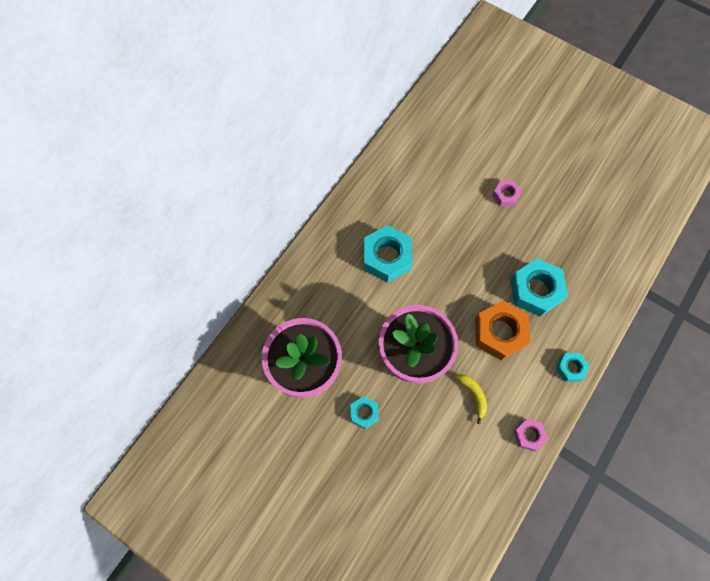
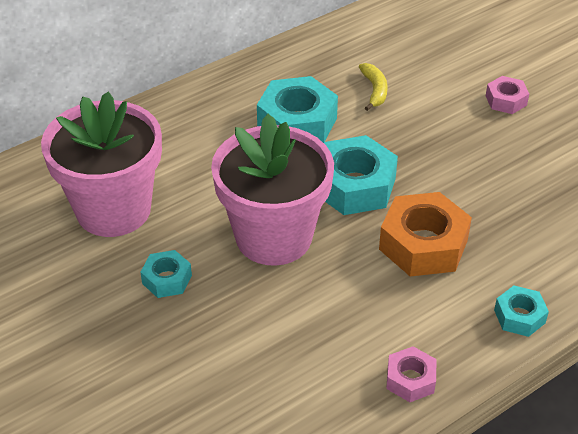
camera: 20 degrees right, 25 degrees down
yellow banana [455,374,487,424] -> yellow banana moved to [359,63,388,111]
turquoise nut [510,258,568,317] -> turquoise nut moved to [324,135,398,215]

